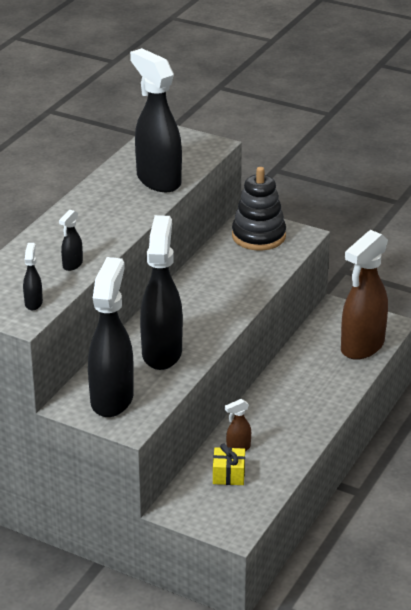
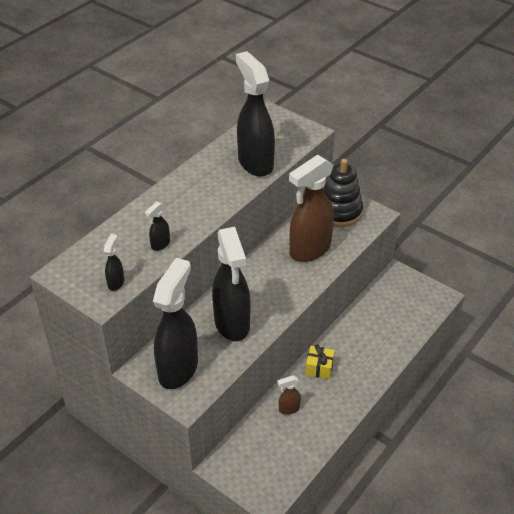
camera: 10 degrees right, 10 degrees up
black spray bottle [140,215,183,370] -> black spray bottle turned 150 degrees clockwise [212,227,250,341]
yellow gift [213,444,245,485] -> yellow gift moved to [306,344,335,379]
brown spray bottle [341,230,388,360] -> brown spray bottle moved to [289,155,334,262]

